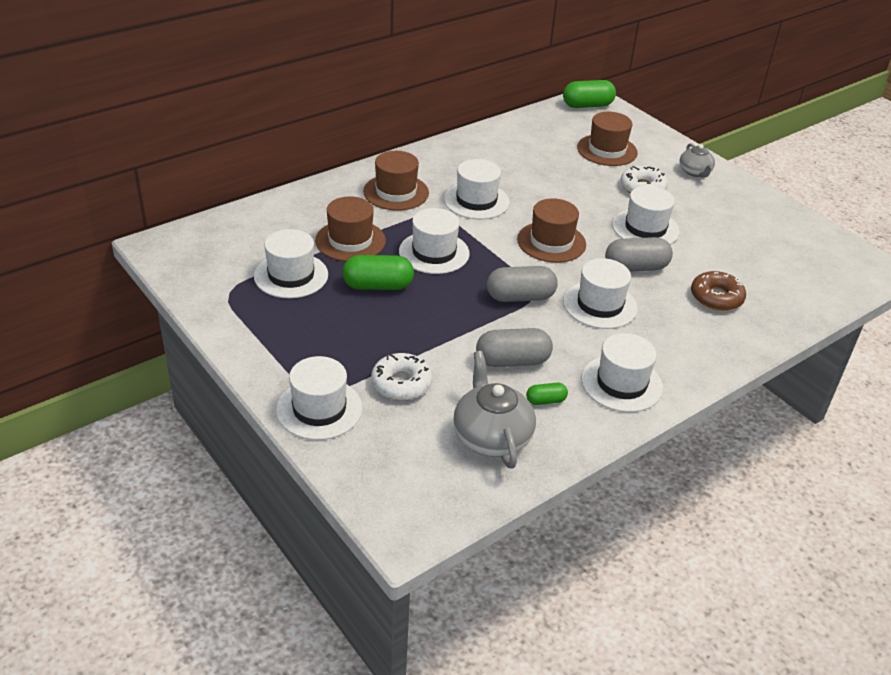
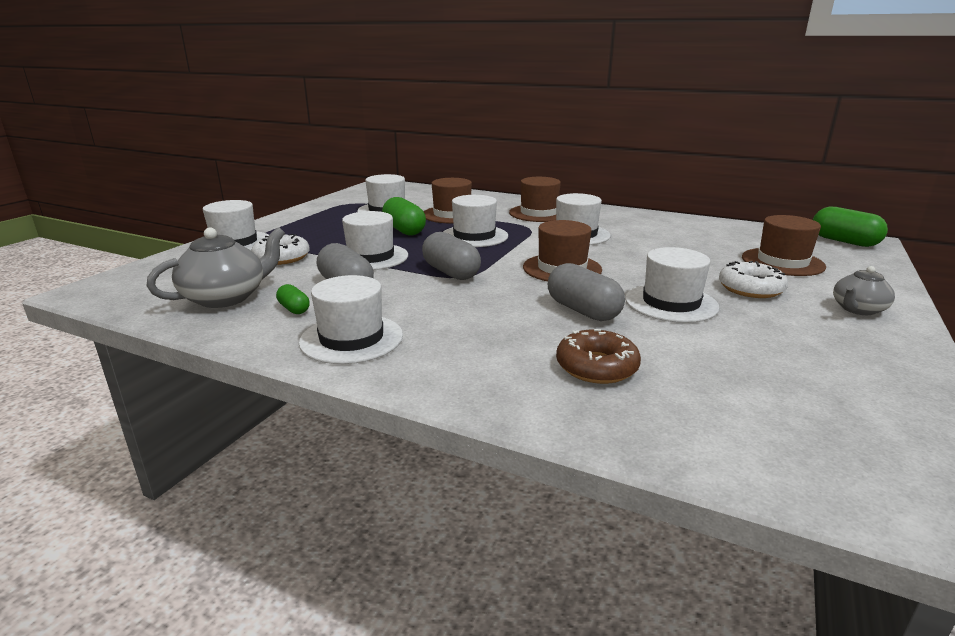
camera: 65 degrees right, 15 degrees down
white hat [563,258,638,329] -> white hat moved to [342,211,408,270]

